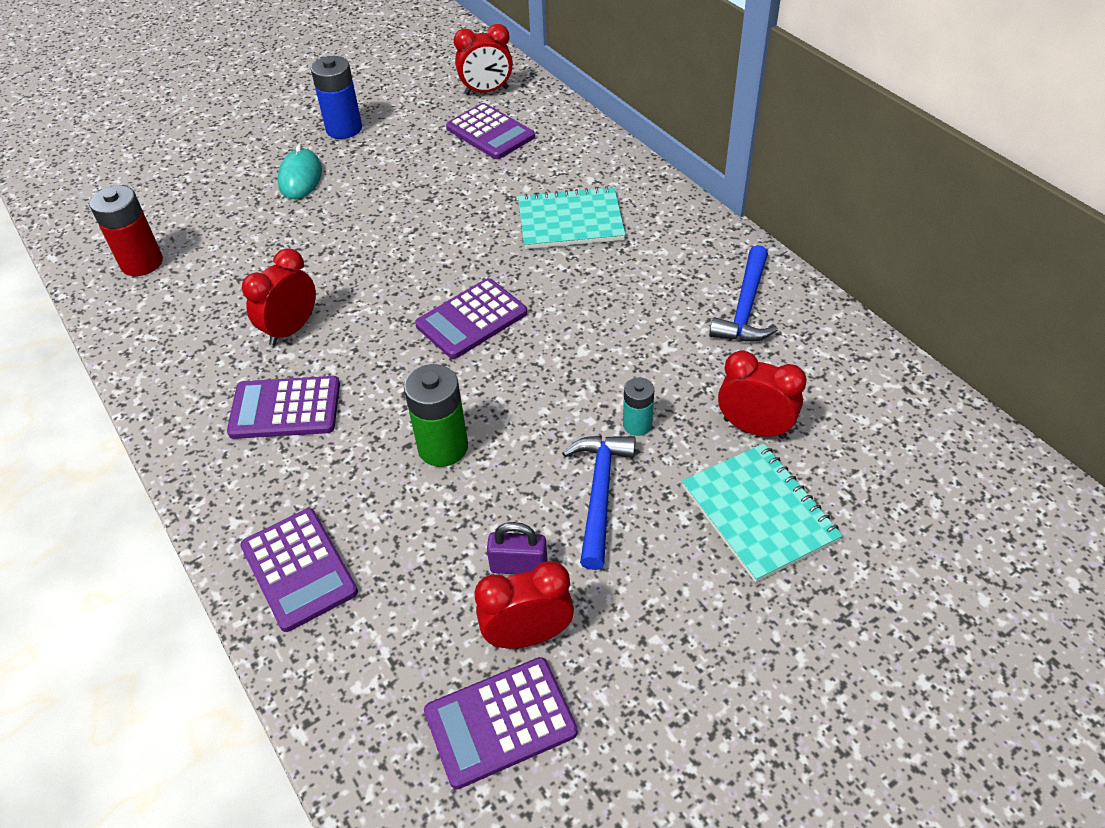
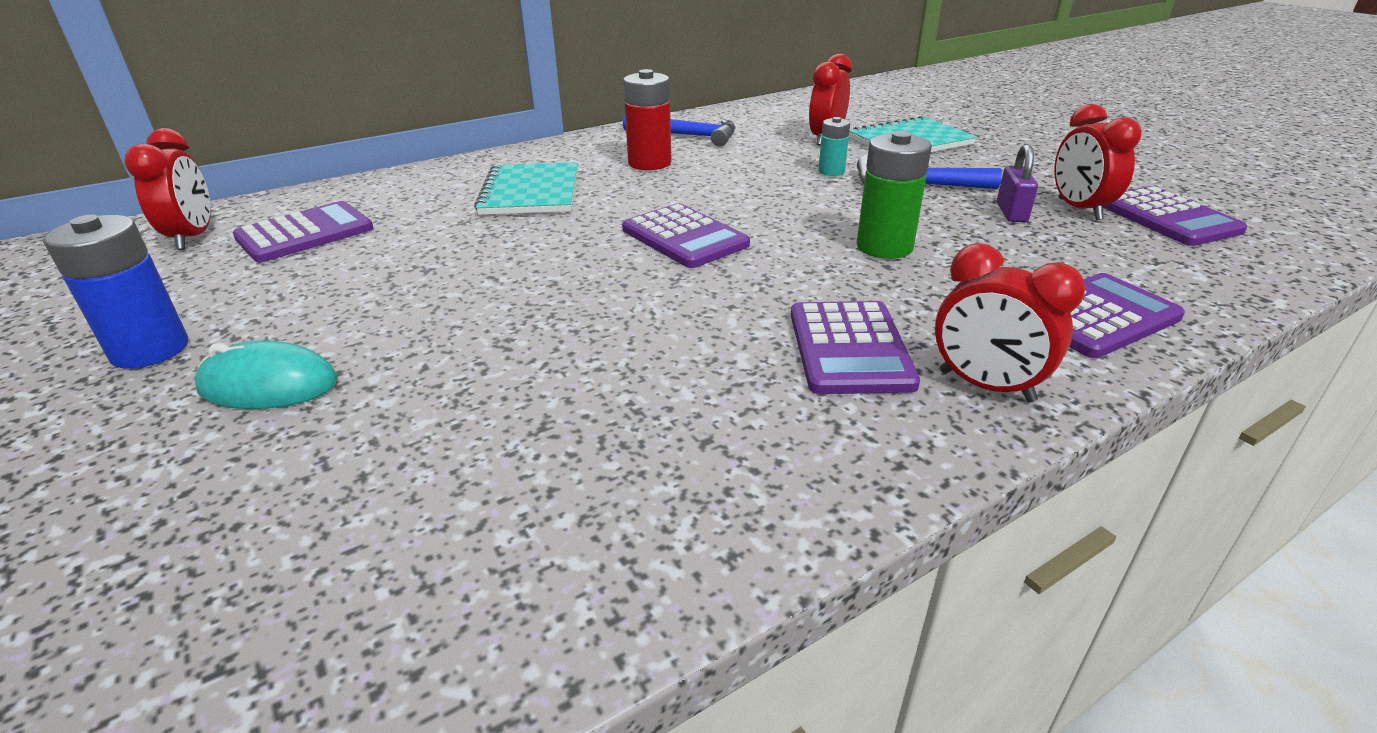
camera: 90 degrees left, 15 degrees down
red battery [89,185,163,276] -> red battery moved to [623,69,672,170]
red clock [242,248,316,346] -> red clock moved to [935,243,1085,403]

